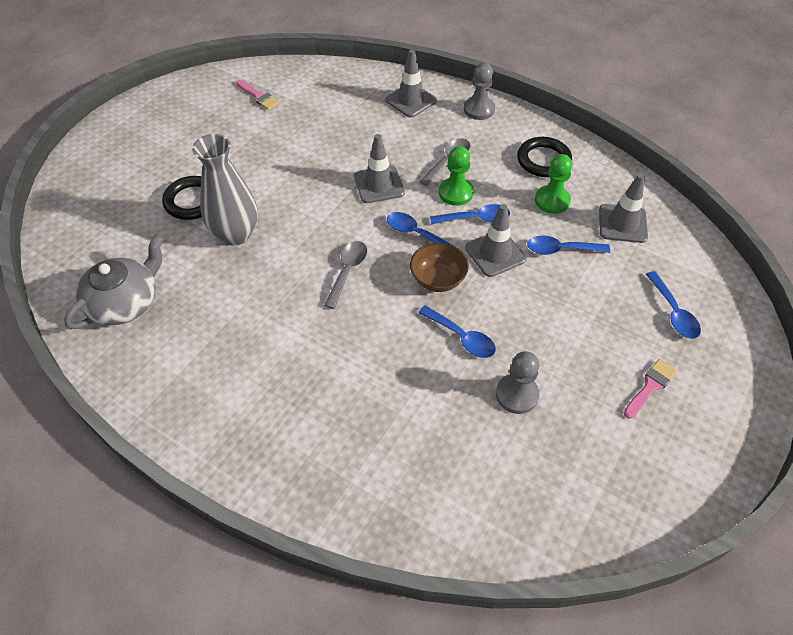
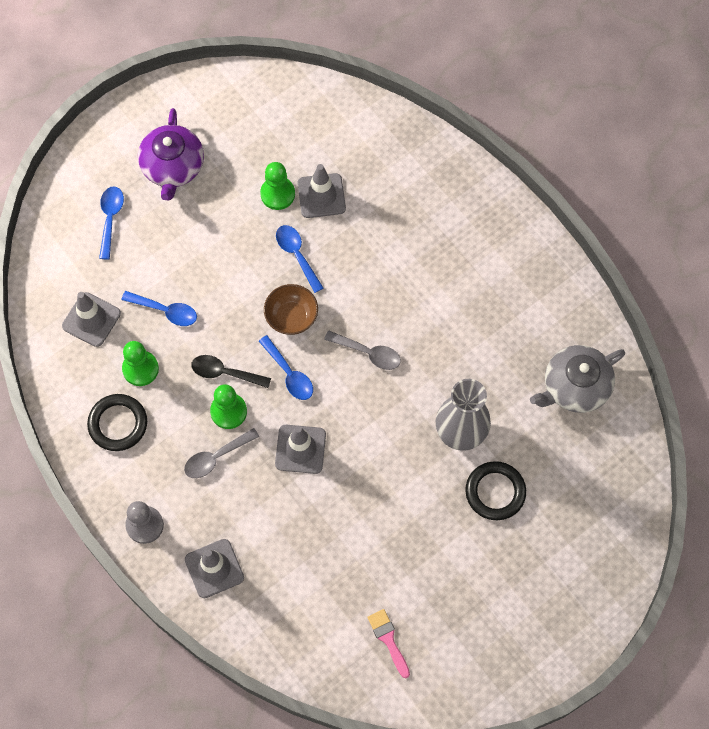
camera: 160 degrees left, 15 degrees up
grey spoon [324,241,367,309] -> grey spoon turned 105 degrees counterclockwise [324,330,401,370]
blue spoon [430,204,510,224] -> black spoon [191,355,271,388]
grey traffic cone [465,204,526,277] -> grey traffic cone moved to [298,164,346,218]
grey pawn [496,351,539,414] -> green pawn [260,162,295,210]
pink brush [624,359,677,419] -> purple teapot [138,108,204,200]

